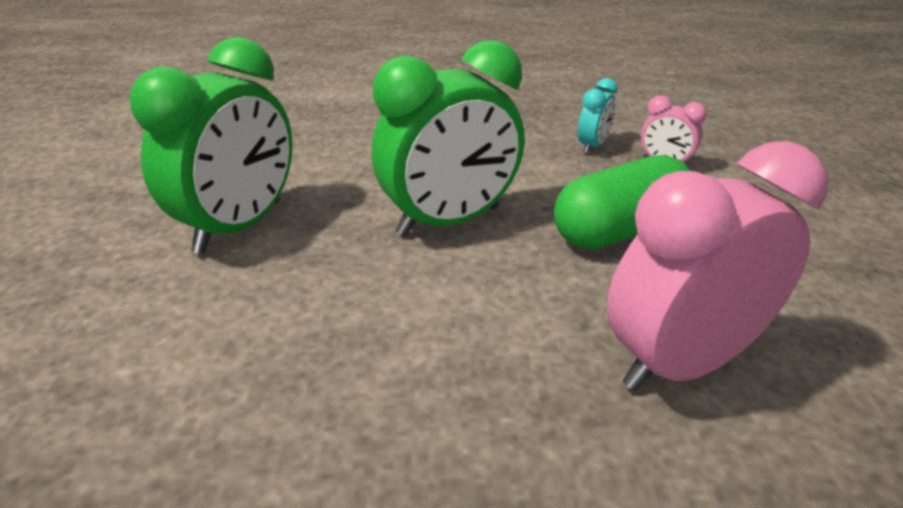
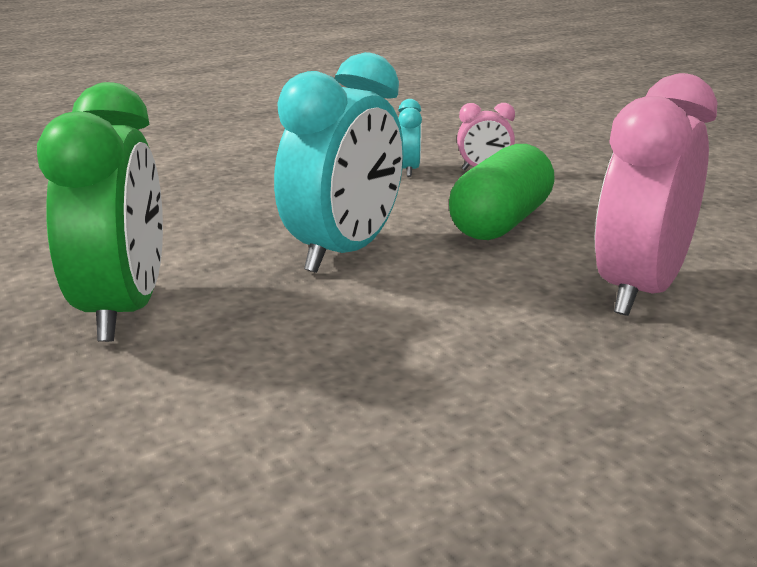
camera: 30 degrees left, 10 degrees down
green clock [372,40,524,236] -> turquoise clock [274,52,404,273]

